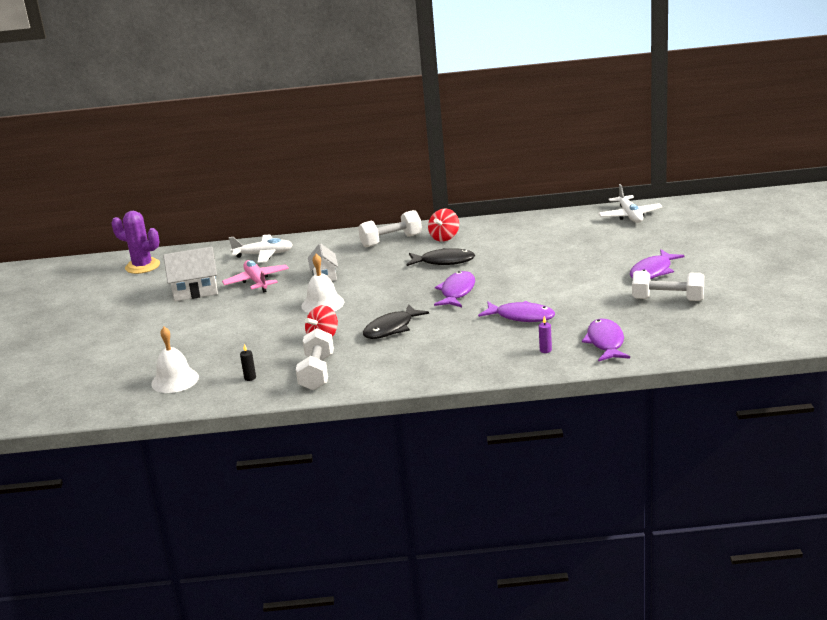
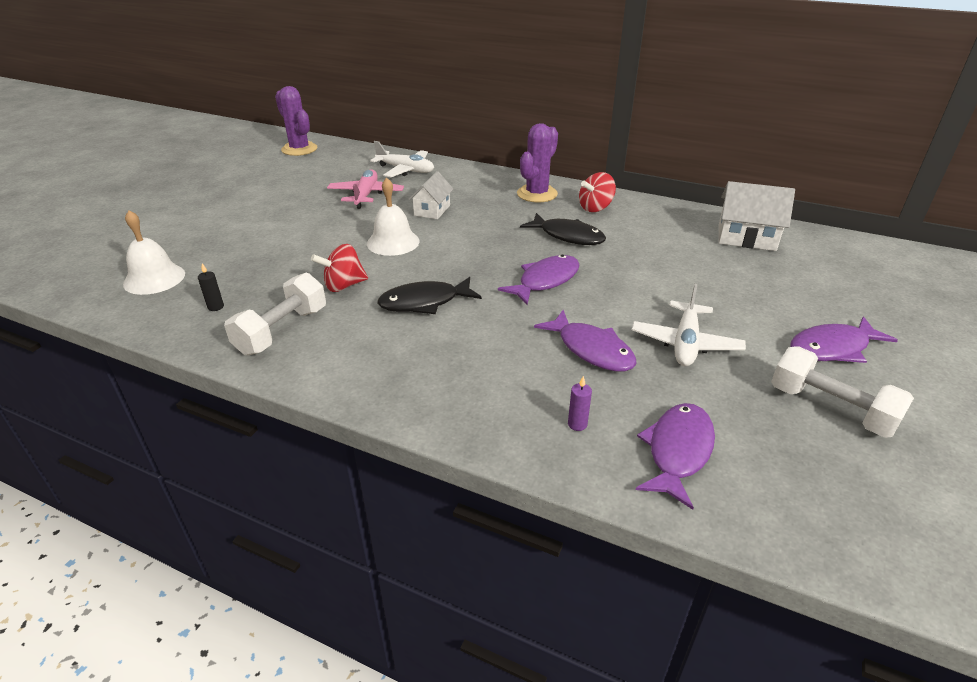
camera: 25 degrees right, 10 degrees up
white house [163,247,218,301] -> white house moved to [719,181,795,251]
white dumbbell [358,210,422,247] -> purple cactus [517,123,558,203]
white plane [598,184,663,223] -> white plane moved to [632,284,746,366]

